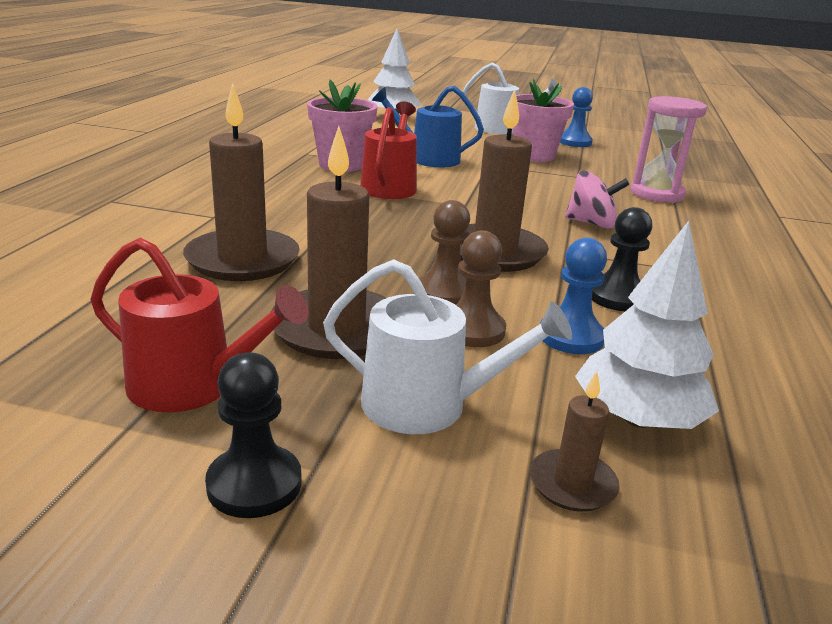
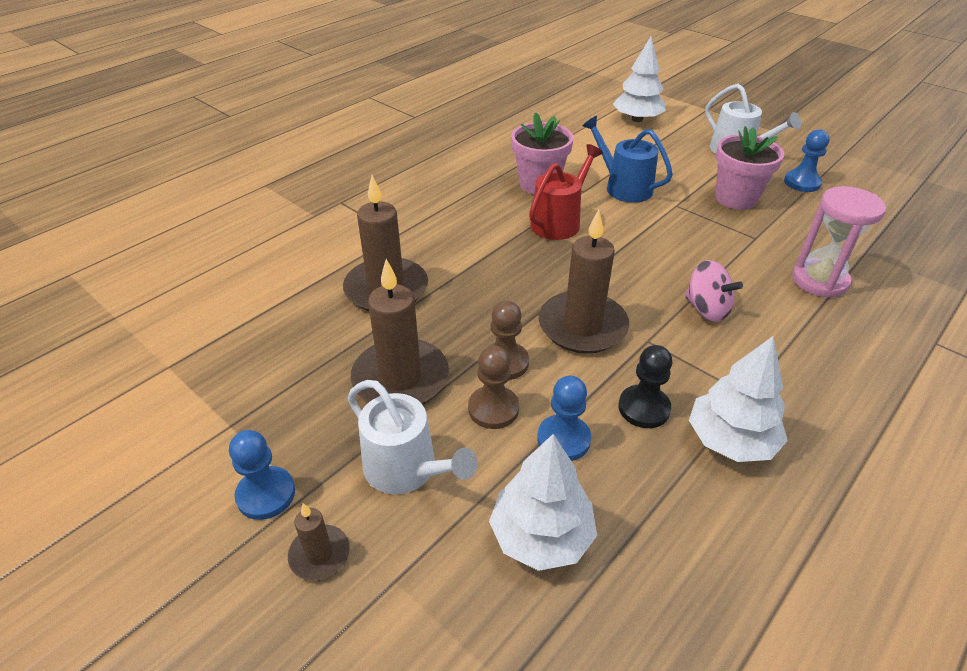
camera: 30 degrees right, 15 degrees up
red watering can [91,238,308,412] -> none
black pawn [205,352,302,518] -> blue pawn [229,430,295,520]
brown candle [530,371,620,512] -> brown candle moved to [288,503,350,581]
none -> white tree [689,336,788,462]

